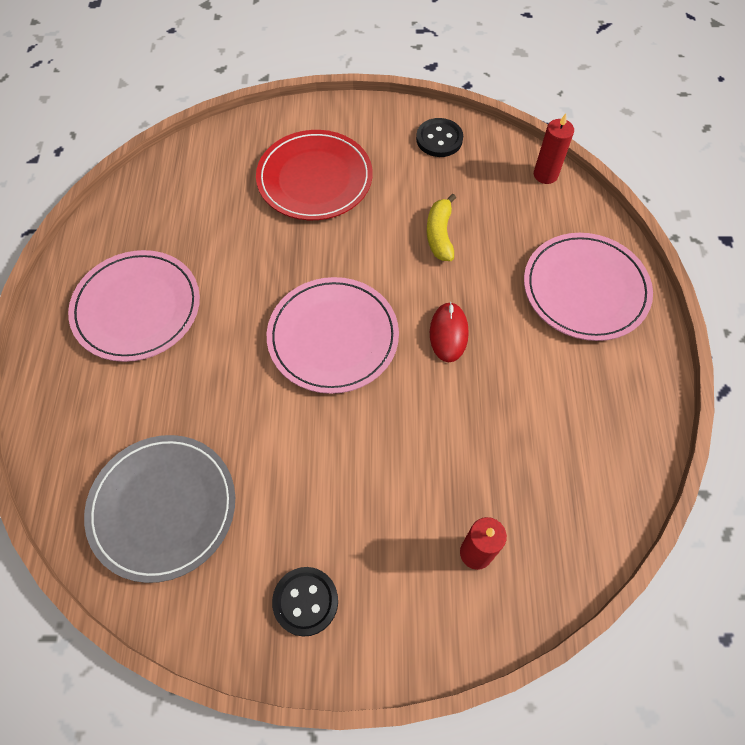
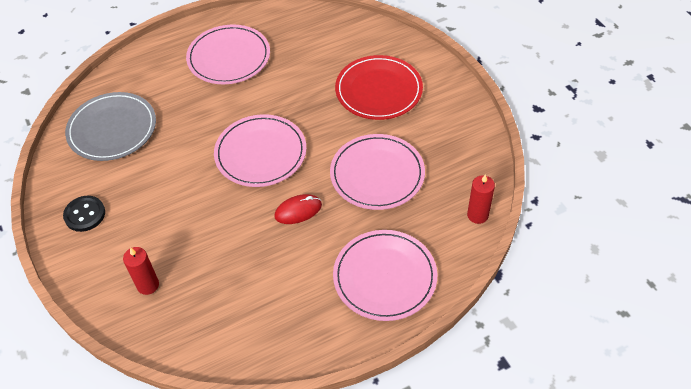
camera: 65 degrees right, 10 degrees down
black button [416,118,463,157] -> none
yellow banana [427,194,456,261] -> pink plate [330,134,425,210]

